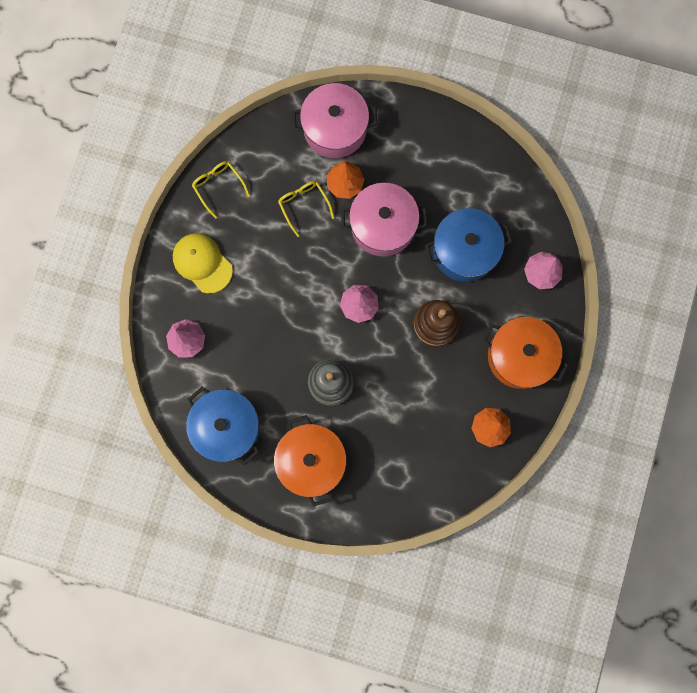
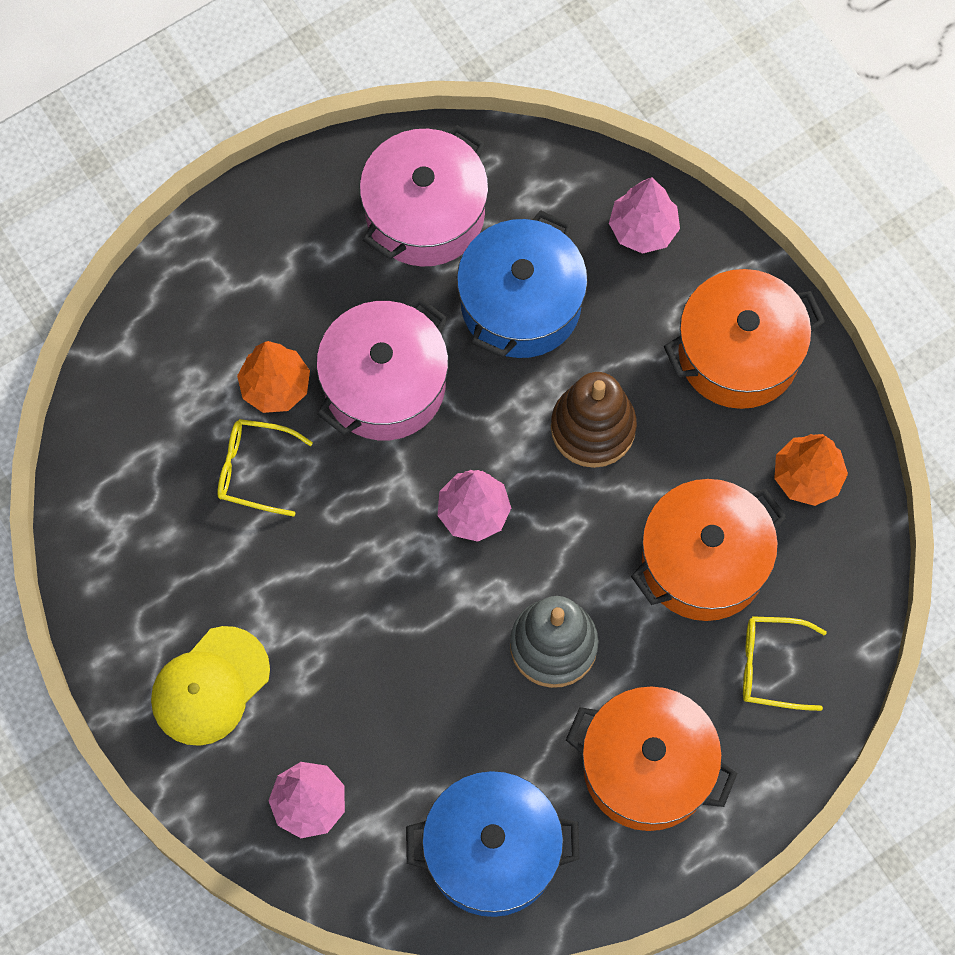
camera: 50 degrees left, 10 degrees down
yellow cap [173,233,233,293] -> yellow cap turned 45 degrees counterclockwise [151,626,270,746]
yellow glasses [192,161,250,219] -> yellow glasses moved to [743,616,827,711]
pink pot [292,83,377,158] -> pink pot moved to [360,125,489,267]
none -> orange pot [631,479,787,621]

